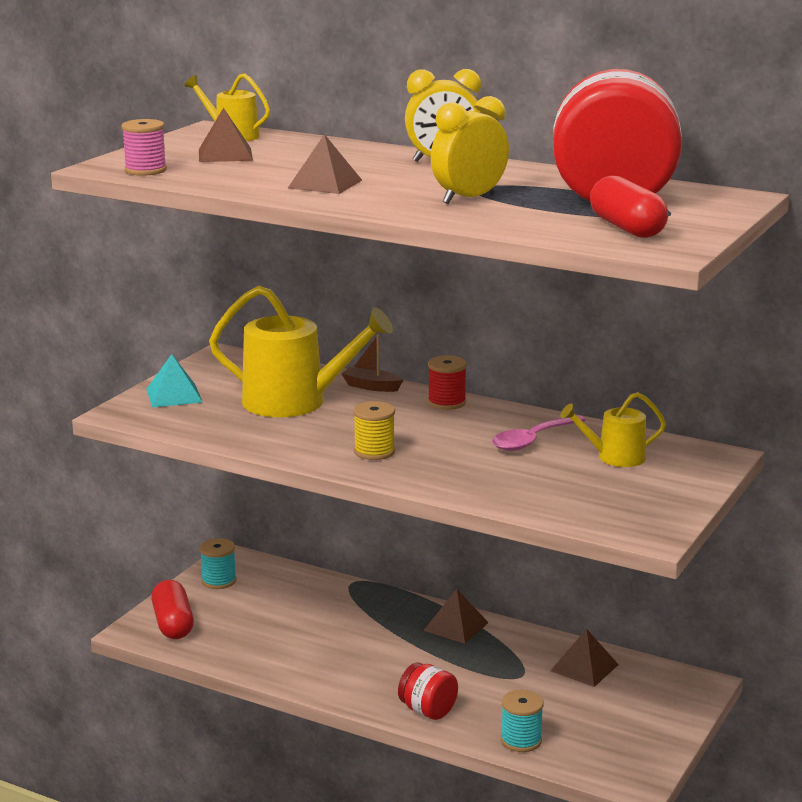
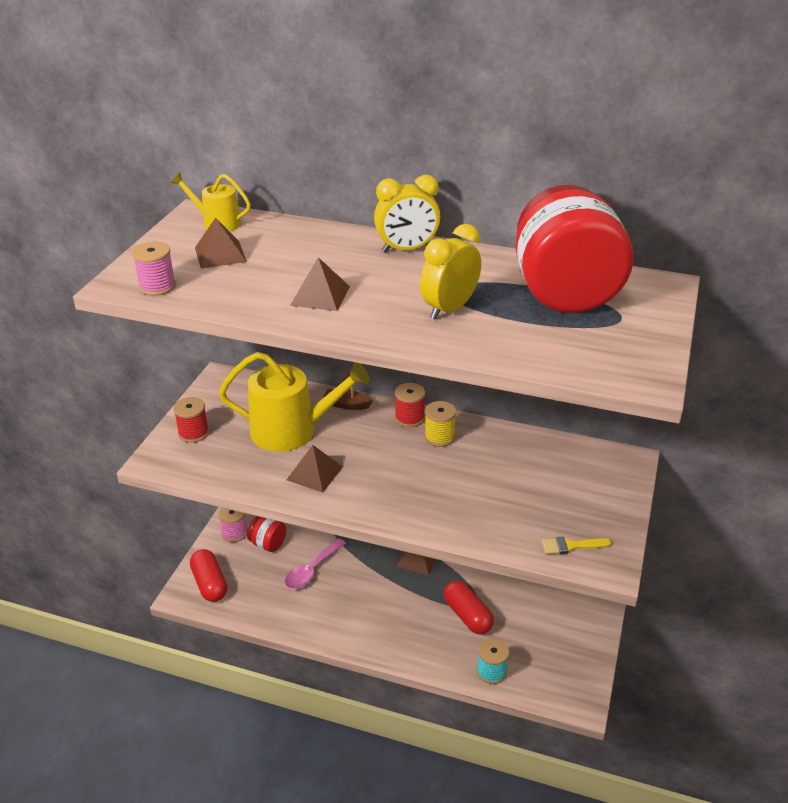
camera: 10 degrees left, 15 degrees up
turquoise pyramid [146,354,203,408] -> red spool [173,397,209,443]
turquoise spool [200,538,237,589] -> pink spool [219,508,248,542]
yellow spool [353,401,395,460] -> yellow spool moved to [424,401,456,447]
red jar [398,663,458,720] -> red jar moved to [247,516,286,552]
pink spoon [492,415,586,451] -> pink spoon moved to [285,538,346,589]
brown pyramid [551,629,619,687] -> brown pyramid moved to [286,445,343,493]
yellow watering can [560,392,666,467] -> none
red capsule [590,175,668,238] -> red capsule moved to [443,580,494,634]
none -> yellow brush [542,537,612,554]

